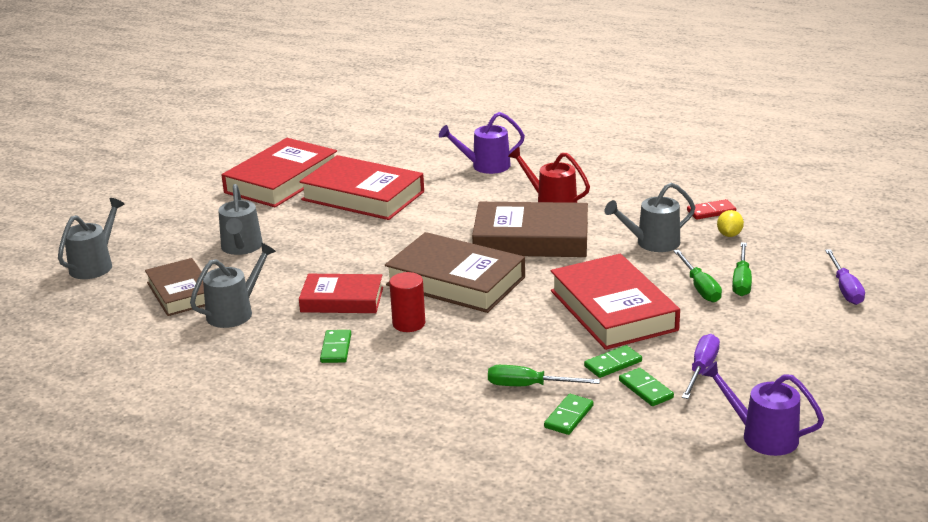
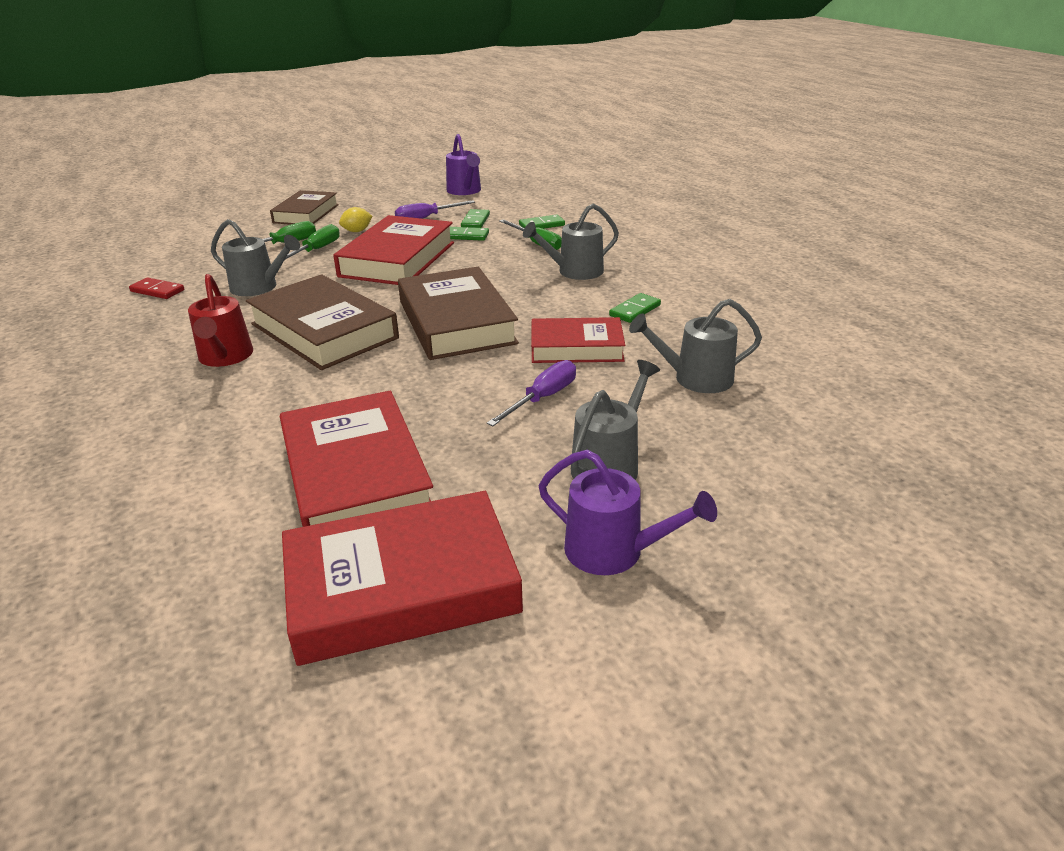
camera: 140 degrees left, 5 degrees up
grey watering can [58,198,124,279] -> grey watering can moved to [523,204,619,280]
brown book [145,258,205,316] -> brown book moved to [270,190,339,225]
red book [299,274,383,313] -> red book turned 45 degrees counterclockwise [531,317,625,363]
red cylinder [389,272,425,332] -> none
purple watering can [439,112,525,174] -> purple watering can moved to [538,450,717,575]
yellow lemon [717,210,744,237] -> yellow lemon moved to [339,207,373,232]
purple screwdriver [825,249,865,305] -> purple screwdriver moved to [487,360,576,426]

